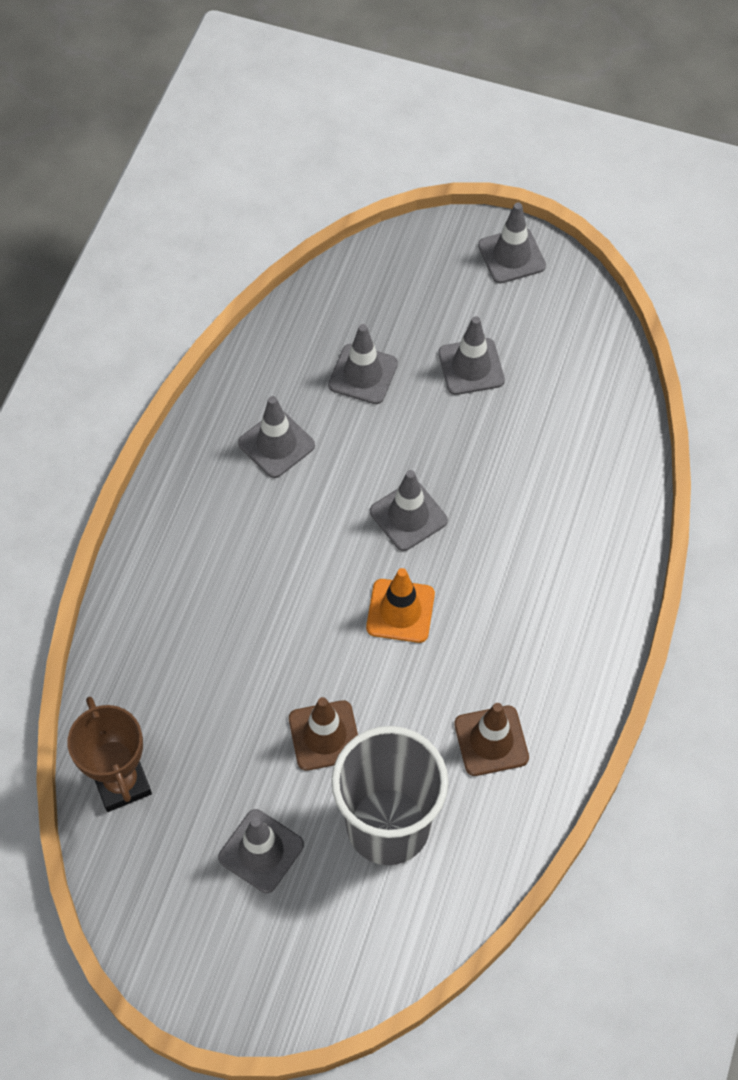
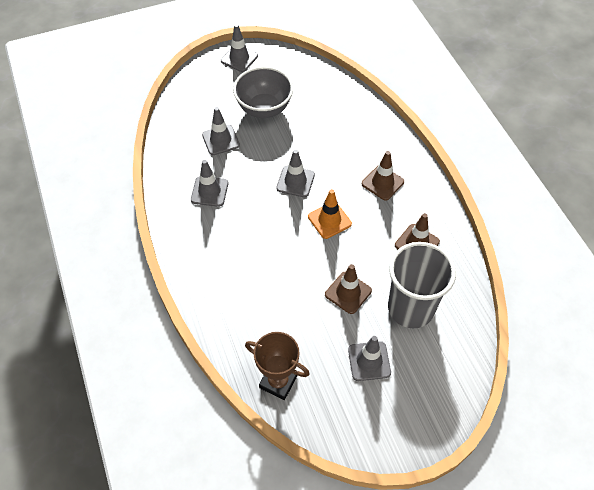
camera: 40 degrees left, 5 degrees down
grey traffic cone [438,316,505,395] -> grey bowl [233,67,293,118]
none -> brown traffic cone [362,151,404,201]

